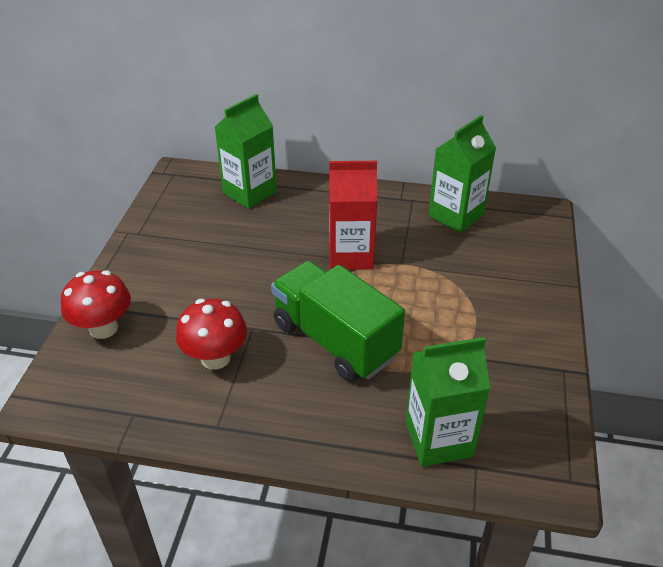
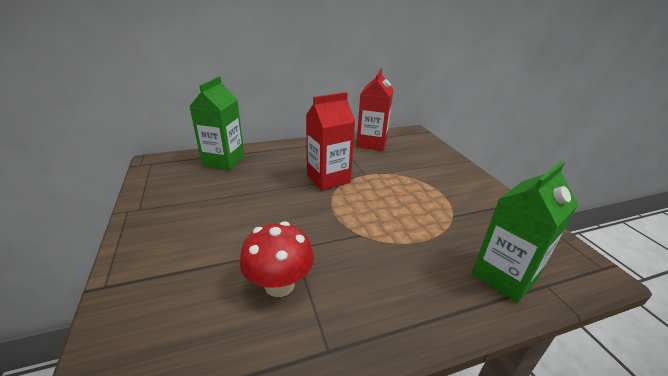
camera: 30 degrees left, 10 degrees down
red mushroom [61,270,131,339] -> none
green truck [271,261,405,382] -> none
green carton [428,115,496,233] -> red carton [356,68,393,151]

